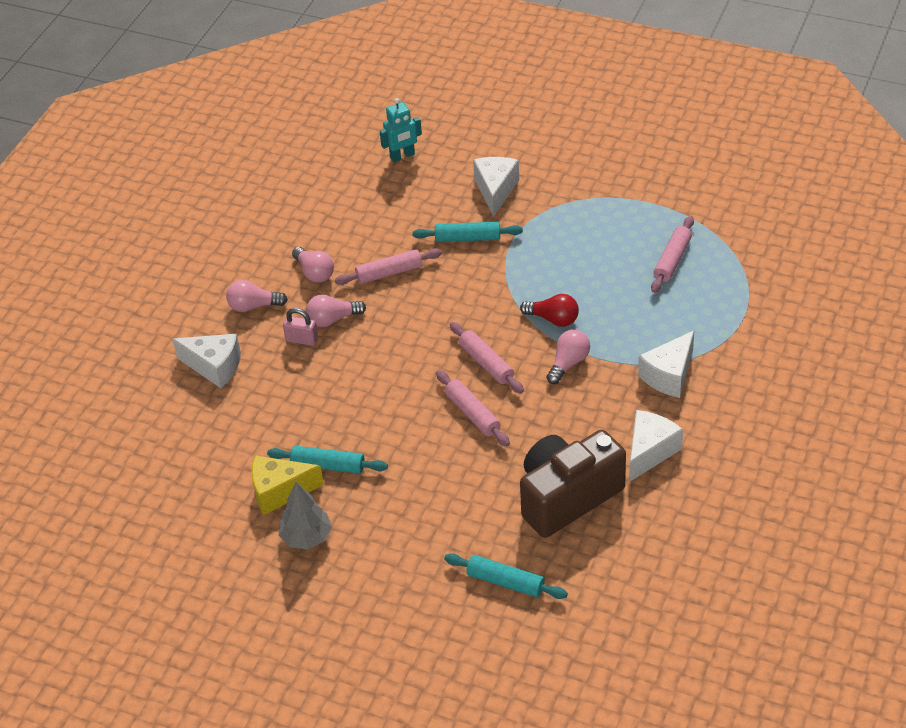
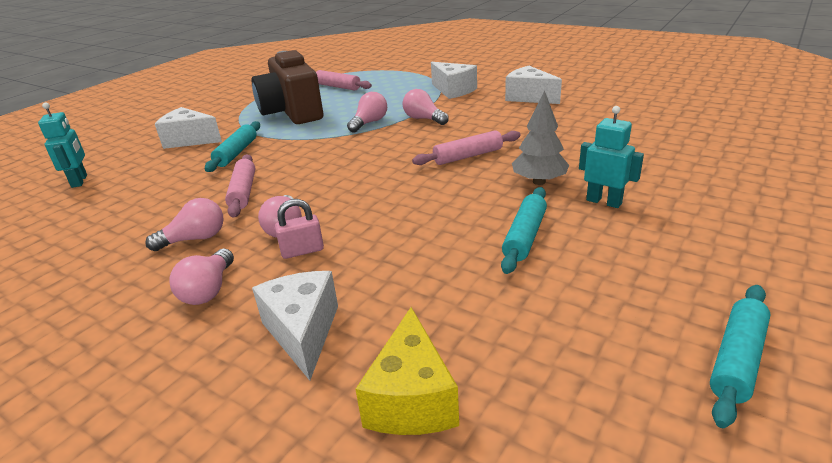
camera: 80 degrees left, 15 degrees down
white cheese [172,334,241,388] -> white cheese turned 45 degrees counterclockwise [252,271,338,381]
yellow cheese [252,456,324,516] -> yellow cheese moved to [355,307,459,435]
grey tree [279,482,332,549] -> grey tree moved to [512,90,569,185]
pink padlock [283,308,318,346] -> pink padlock turned 45 degrees clockwise [275,199,324,259]
turquoise rolling pin [444,553,568,599] -> turquoise rolling pin moved to [710,285,771,428]
pink rolling pin [450,322,524,393] -> none
red light bulb [520,294,579,327] -> pink light bulb [347,92,387,133]
brown camera [520,430,626,538] -> brown camera moved to [251,50,323,124]
none -> turquoise robot [579,106,644,208]

